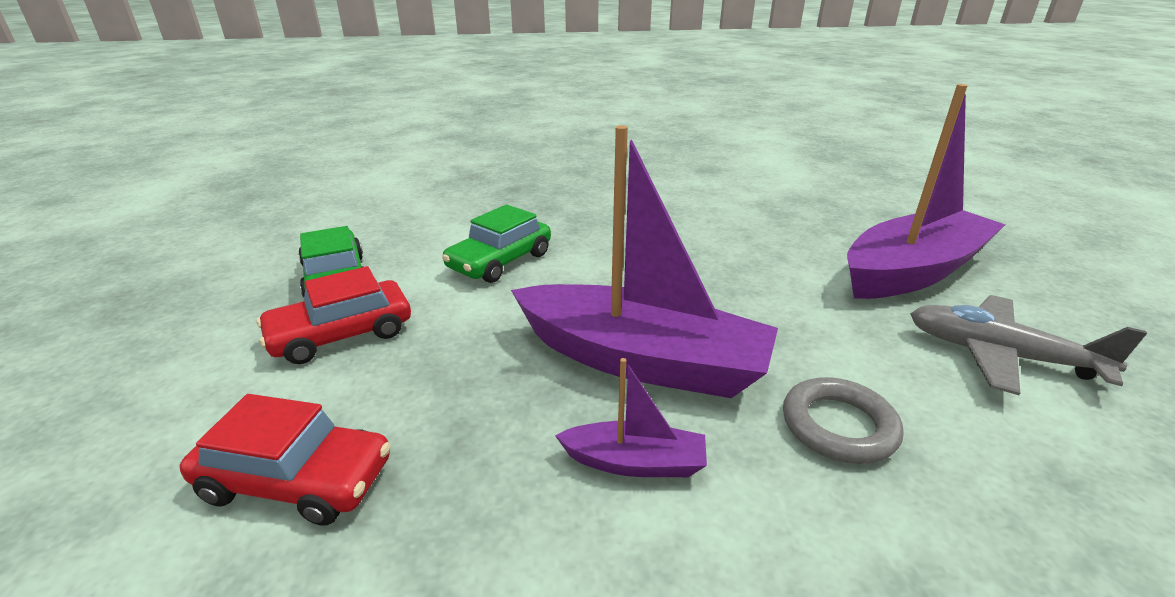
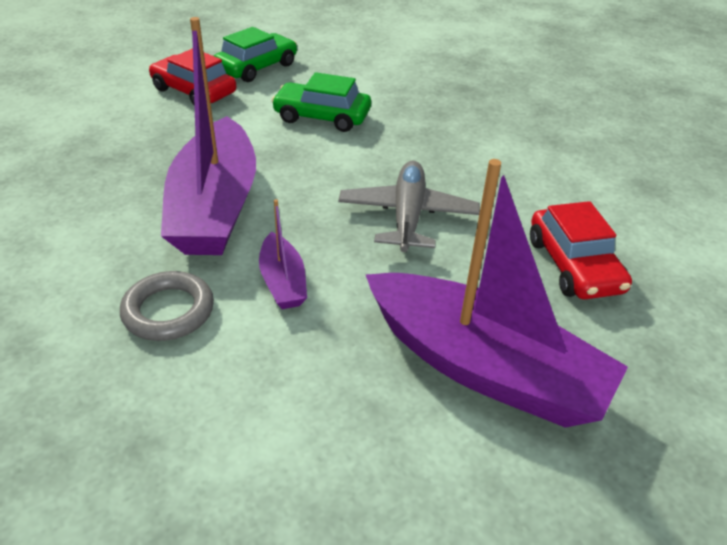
camera: 65 degrees right, 10 degrees up
red car [180,394,391,526] -> red car moved to [530,201,632,299]
purple boat [555,358,707,477] -> purple boat moved to [259,199,307,309]
grey plane [910,295,1147,395] -> grey plane moved to [338,160,480,252]

